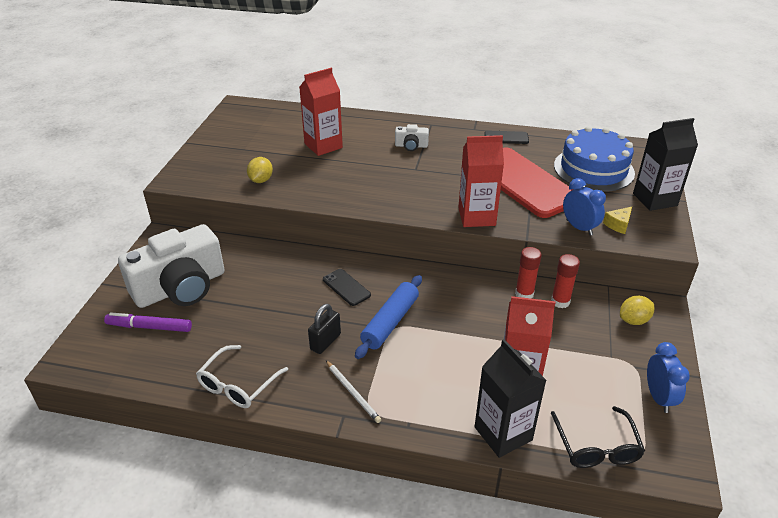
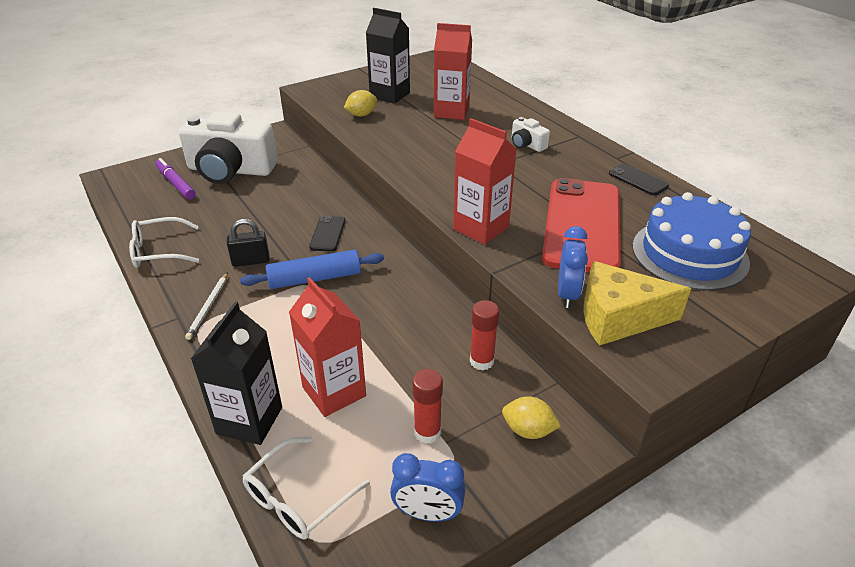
camera: 45 degrees right, 0 degrees up
red glue stick [515,247,542,298] -> red glue stick moved to [412,369,443,444]
black glasses [551,406,645,468] -> white glasses [243,437,370,540]
yellow cheese [603,207,632,234] -> yellow cheese [584,261,691,346], size x2.19
black carton [633,118,698,211] -> black carton moved to [366,8,410,104]
blue clock [647,342,690,413] -> blue clock turned 60 degrees clockwise [390,453,466,522]

